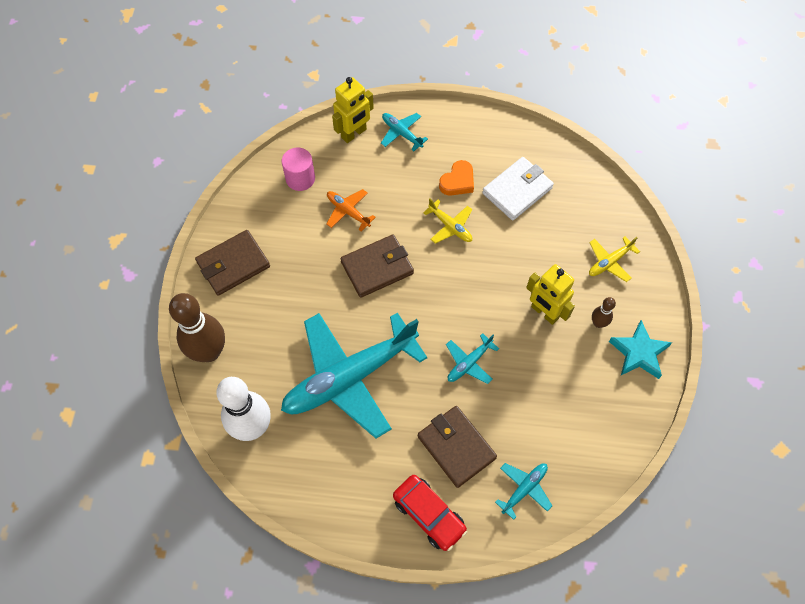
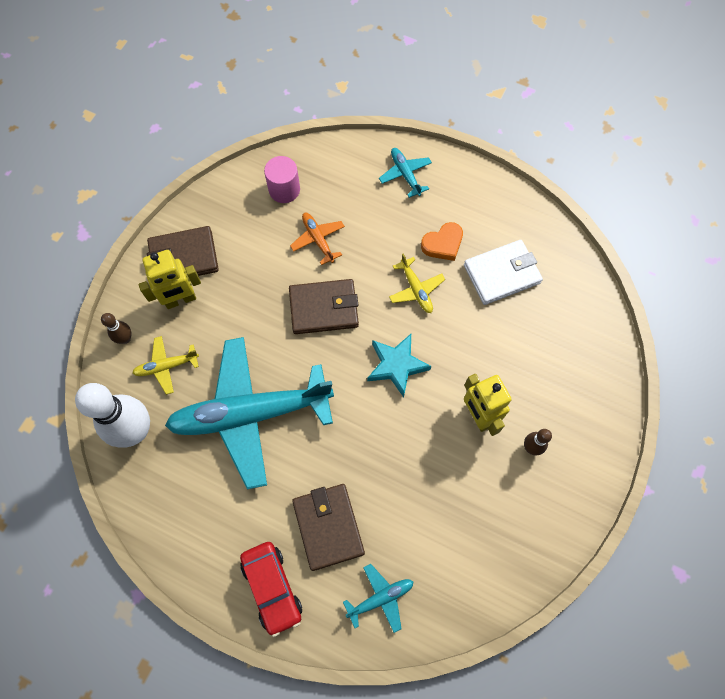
camera: 20 degrees right, 5 degrees up
brown bowling pin [169,293,225,362] -> brown bowling pin [101,313,131,344], size x0.46
yellow robot [332,77,374,143] -> yellow robot moved to [138,250,201,309]
turquoise plane [446,333,499,384] -> none
yellow plane [589,236,640,282] -> yellow plane moved to [132,336,199,395]
turquoise star [609,320,672,379] -> turquoise star moved to [367,334,432,398]

